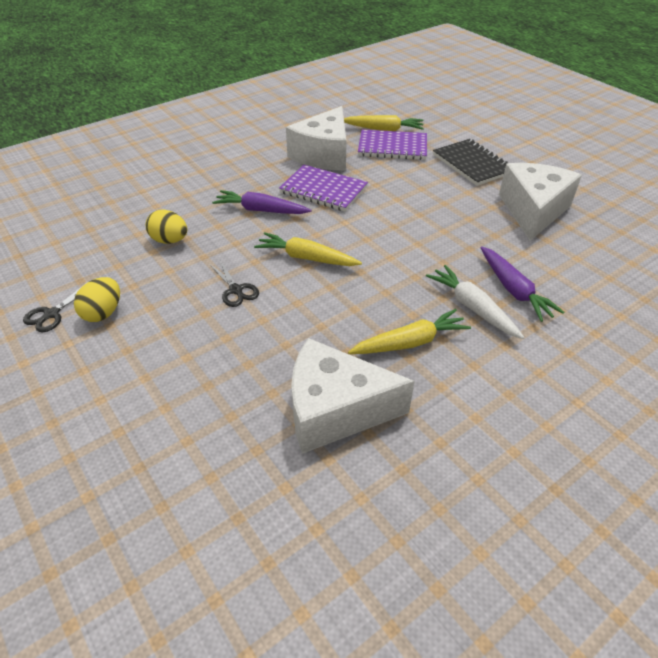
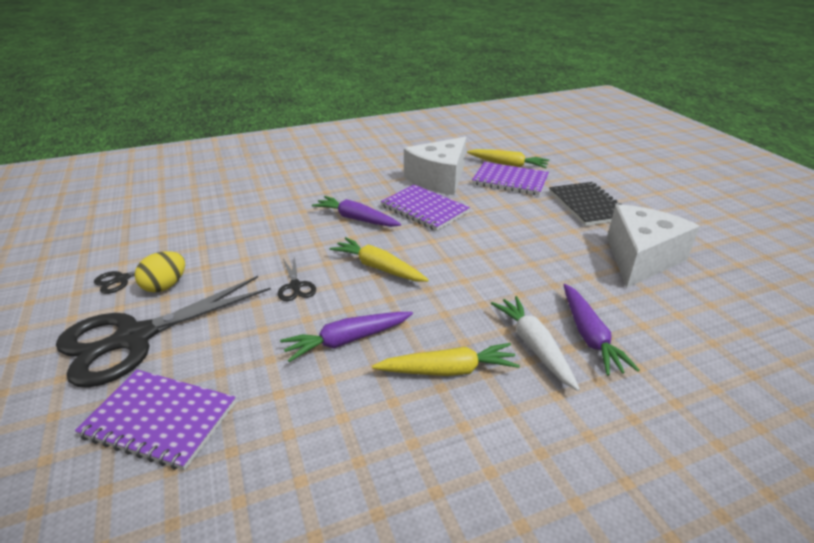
camera: 15 degrees right, 10 degrees down
yellow egg [146,210,187,244] -> none
white cheese [291,338,415,454] -> none
none -> black scissors [56,276,271,388]
none -> purple notebook [75,370,236,470]
none -> purple carrot [280,312,413,362]

